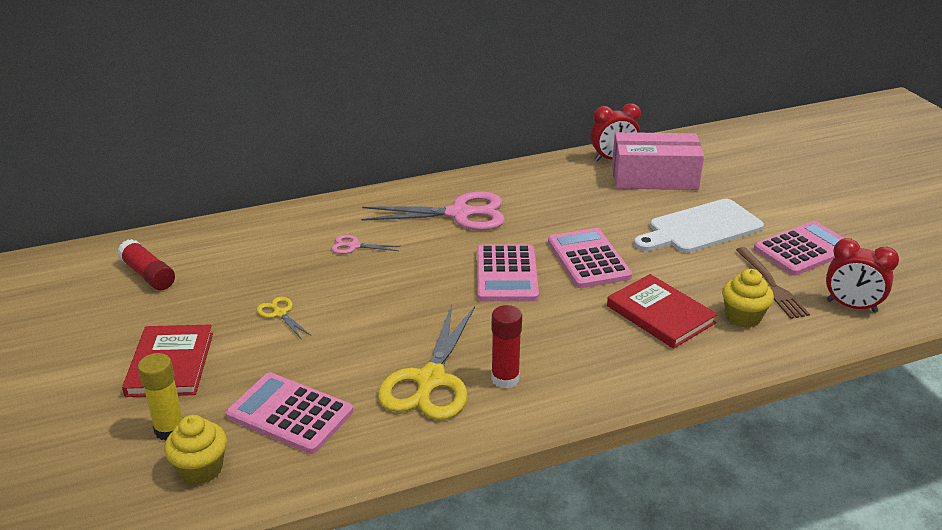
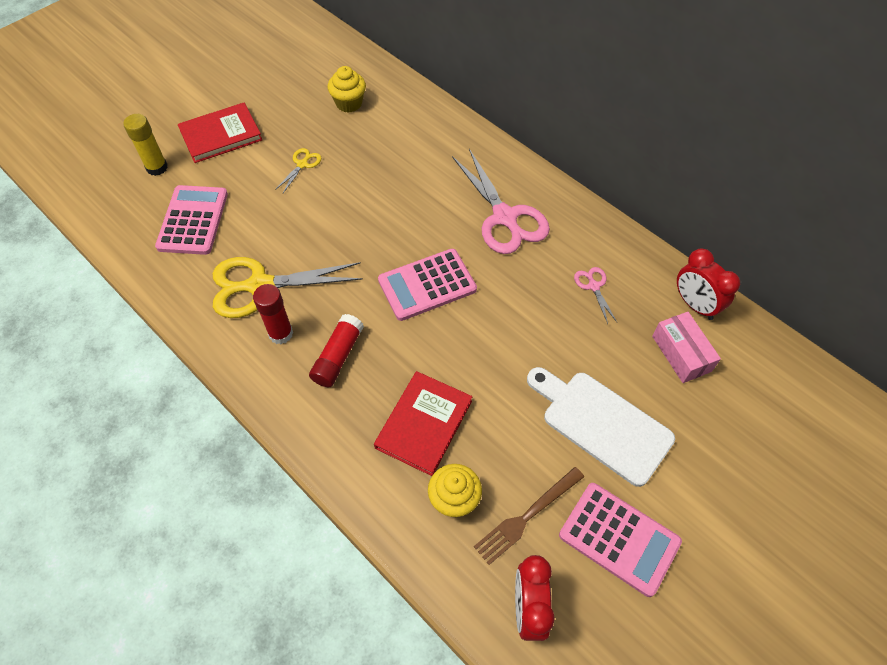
camera: 65 degrees right, 25 degrees up
red glue stick [117,239,175,290] -> red glue stick moved to [309,314,364,387]
yellow cupcake [164,415,227,485] -> yellow cupcake moved to [327,66,366,113]
pink scissors [331,235,401,254] -> pink scissors moved to [574,267,617,324]
pink calculator [548,228,632,288] -> none
pink box [612,132,704,190] -> pink box [652,312,721,383], size x0.61

